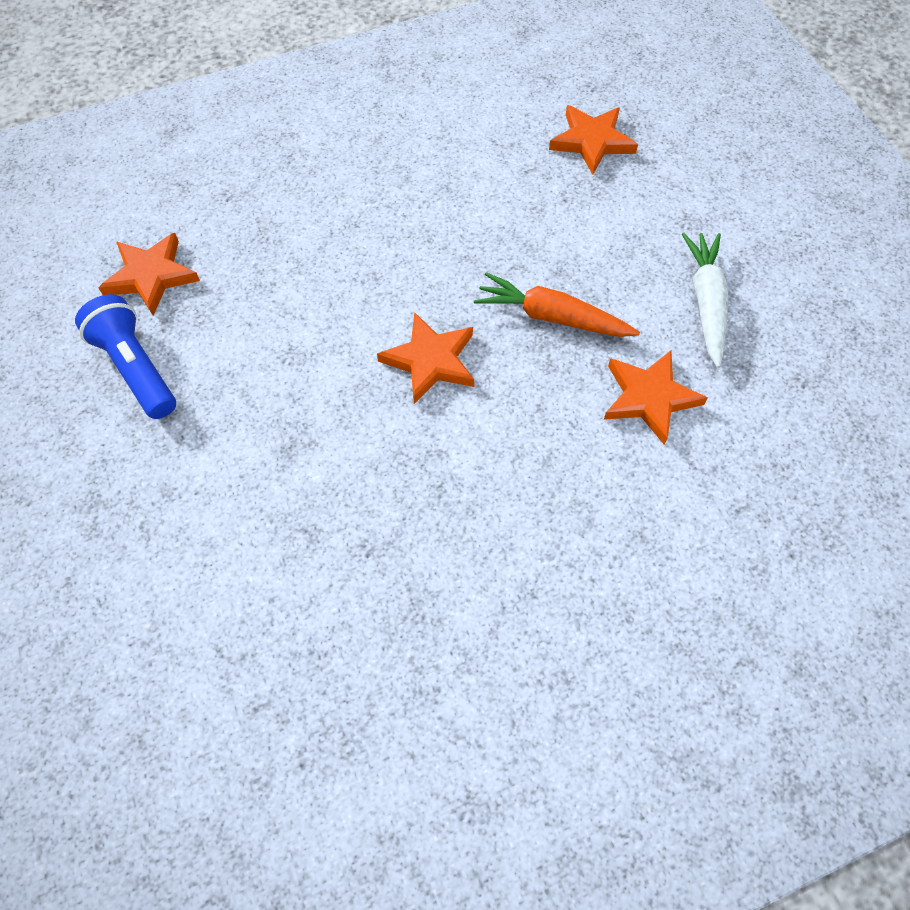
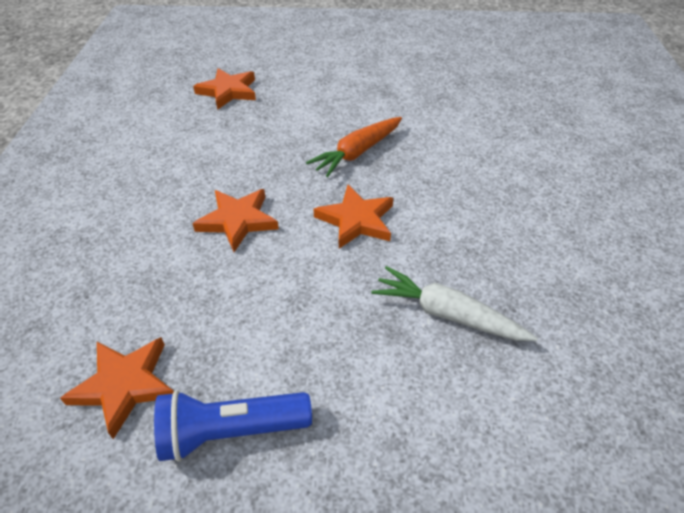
camera: 65 degrees left, 15 degrees down
orange star [604,351,708,445] -> orange star moved to [192,189,279,252]
white carrot [682,233,729,368] -> white carrot moved to [371,266,538,341]

